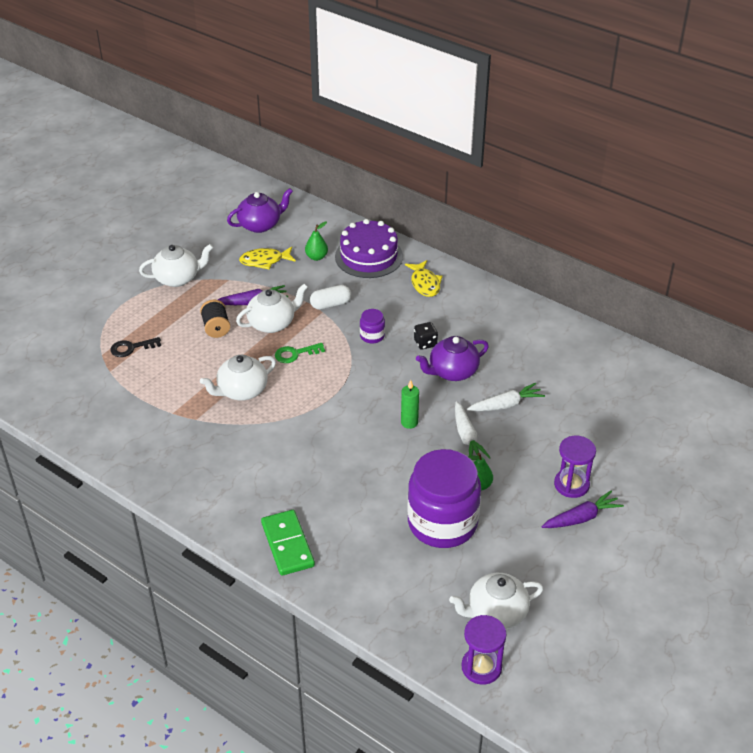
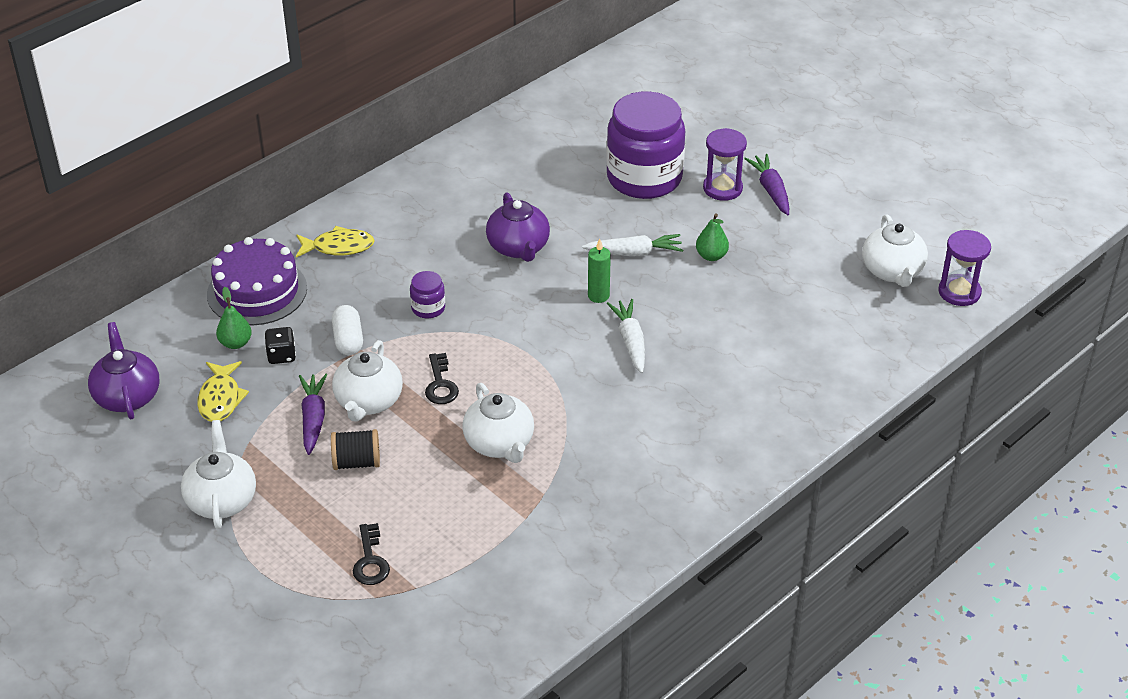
camera: 80 degrees left, 0 degrees up
white teapot [236,284,308,333] -> white teapot turned 150 degrees counterclockwise [332,340,403,422]
green domino [261,510,315,576] -> none
green key [275,343,325,363] -> black key [425,353,459,404]
purple jar [408,449,481,548] -> purple jar moved to [606,91,685,199]
black dice [414,322,438,350] -> black dice moved to [264,327,296,364]
white carrot [467,383,545,411] -> white carrot moved to [607,299,645,373]

